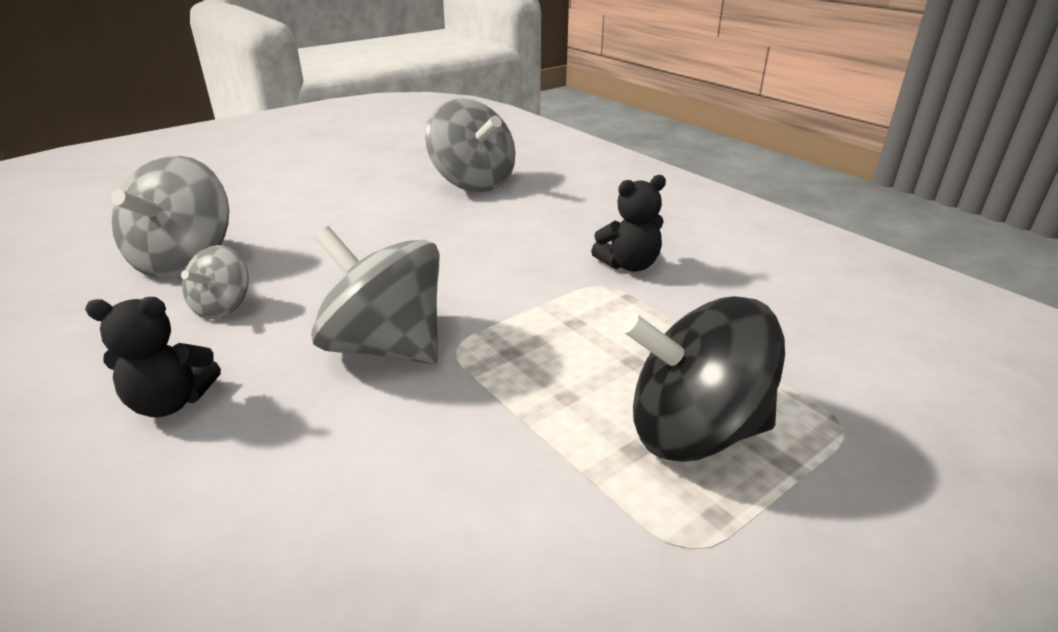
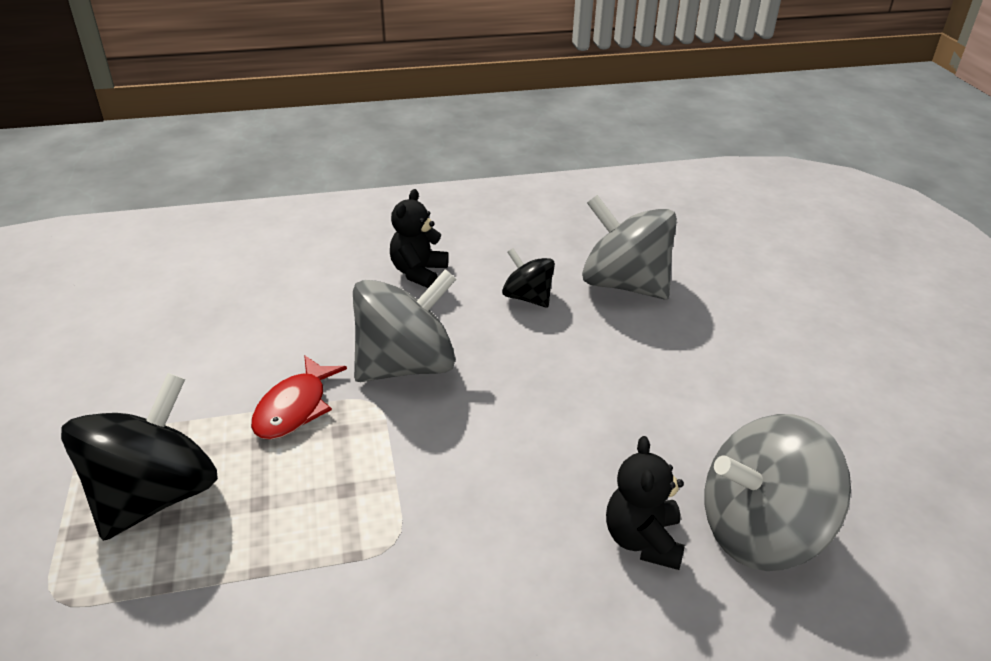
camera: 115 degrees right, 5 degrees up
grey spinning top [181,245,249,319] -> black spinning top [502,248,555,308]
black teddy bear [591,175,666,272] -> black teddy bear moved to [606,436,685,570]
none -> red fish [251,355,347,440]

